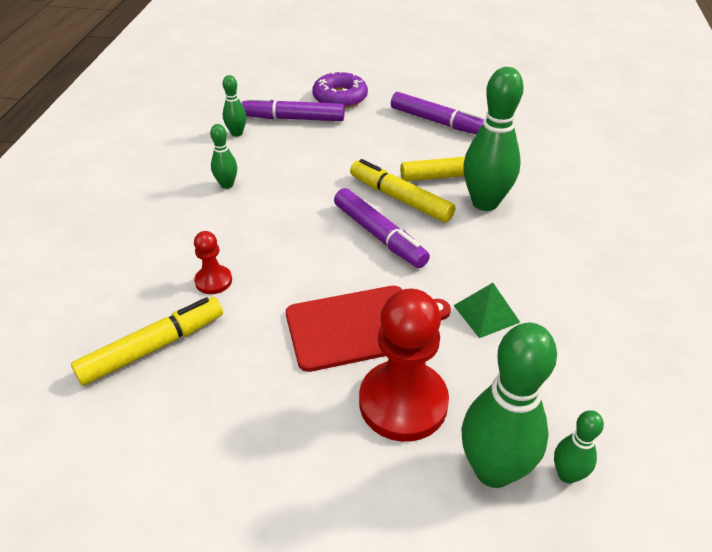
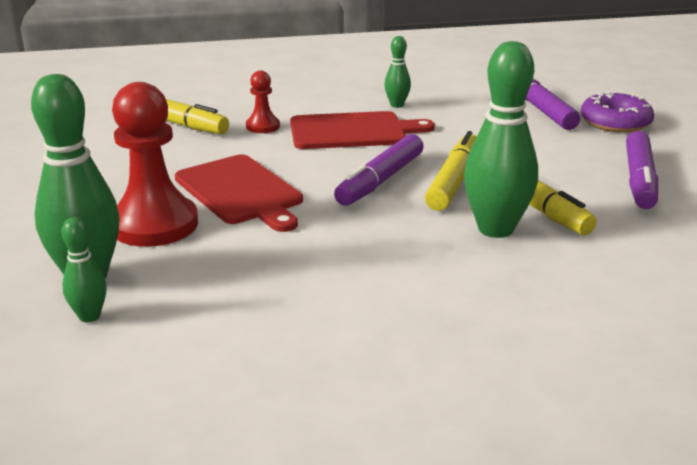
camera: 70 degrees right, 15 degrees down
green bowling pin [223,75,246,137] -> none
green pyramid [453,283,521,338] -> none
none -> red cutting board [290,111,435,149]

